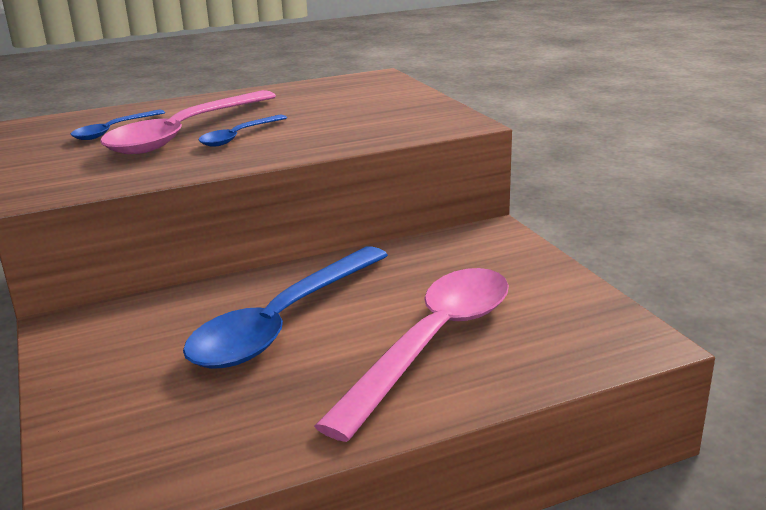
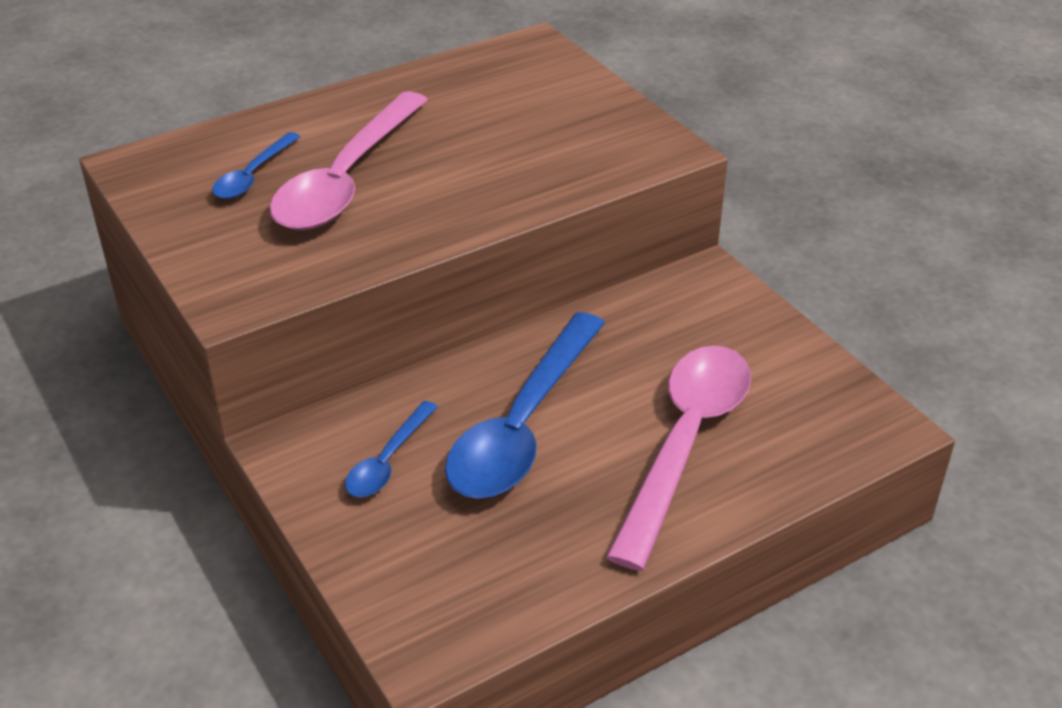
camera: 10 degrees left, 15 degrees up
blue spoon [199,114,287,147] -> blue spoon moved to [345,401,438,497]

